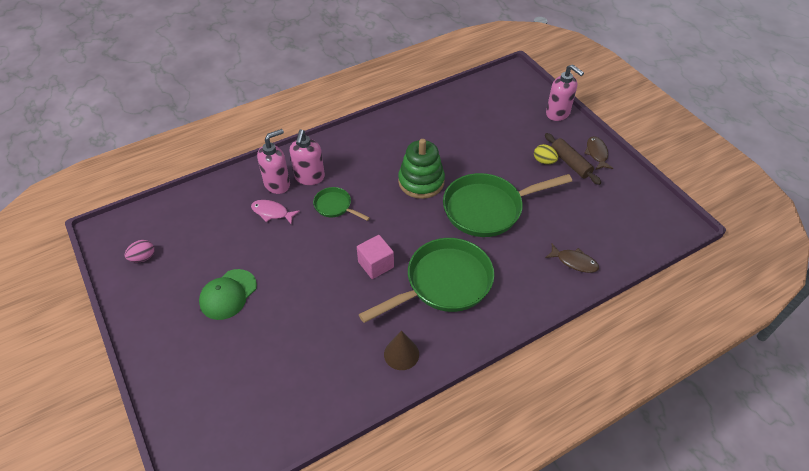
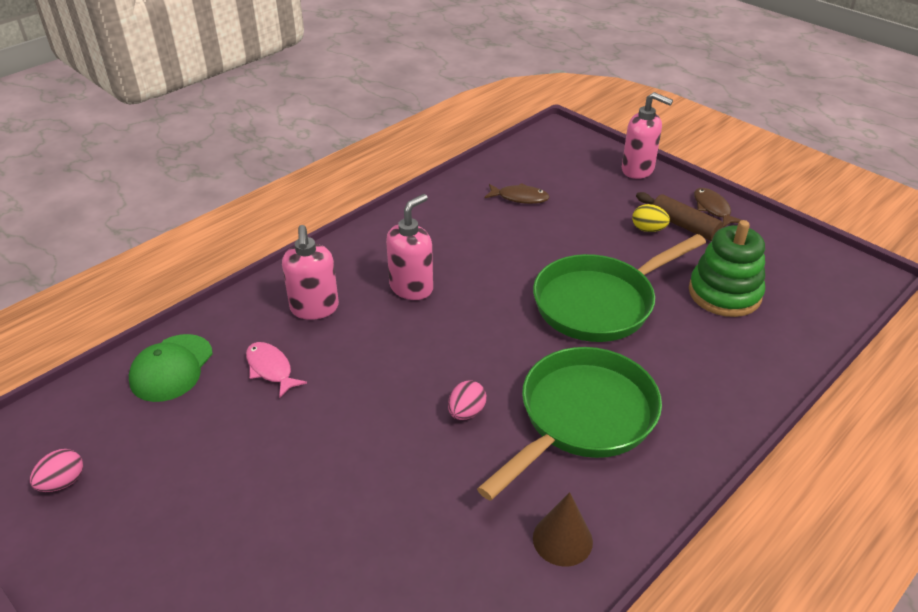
camera: 15 degrees left, 10 degrees down
green cap [199,269,257,320] -> green cap moved to [129,334,213,402]
pink fish [251,200,300,224] -> pink fish turned 45 degrees clockwise [246,342,307,398]
pink soap dispenser [257,129,290,194] -> pink soap dispenser moved to [386,194,433,300]
green pan [313,187,370,221] -> none
pink cube [357,235,394,279] -> pink egg [448,380,486,420]
green stacking toy [398,139,445,199] -> green stacking toy moved to [689,220,765,317]
brown fish [545,244,599,273] -> brown fish moved to [484,183,550,204]

